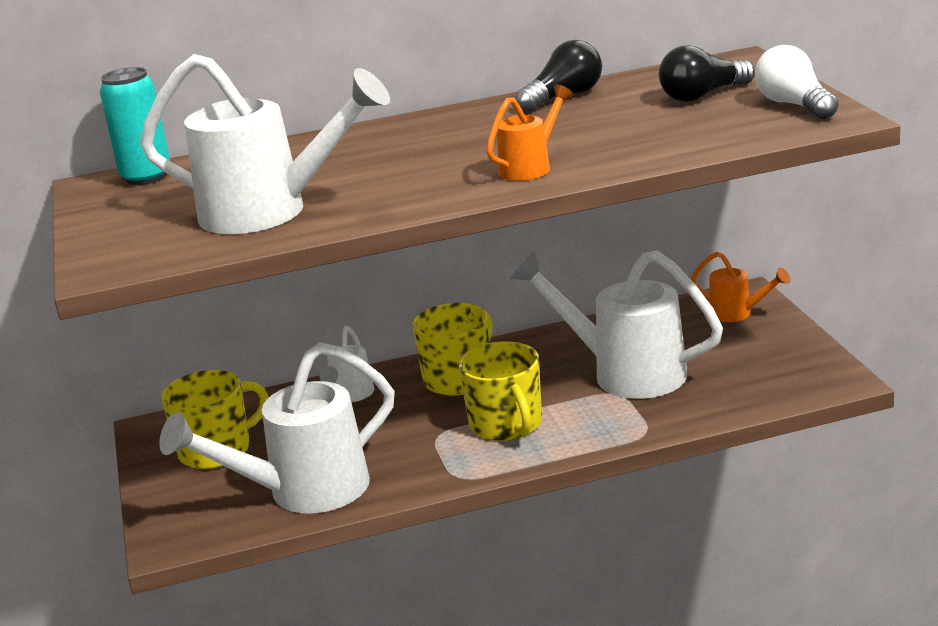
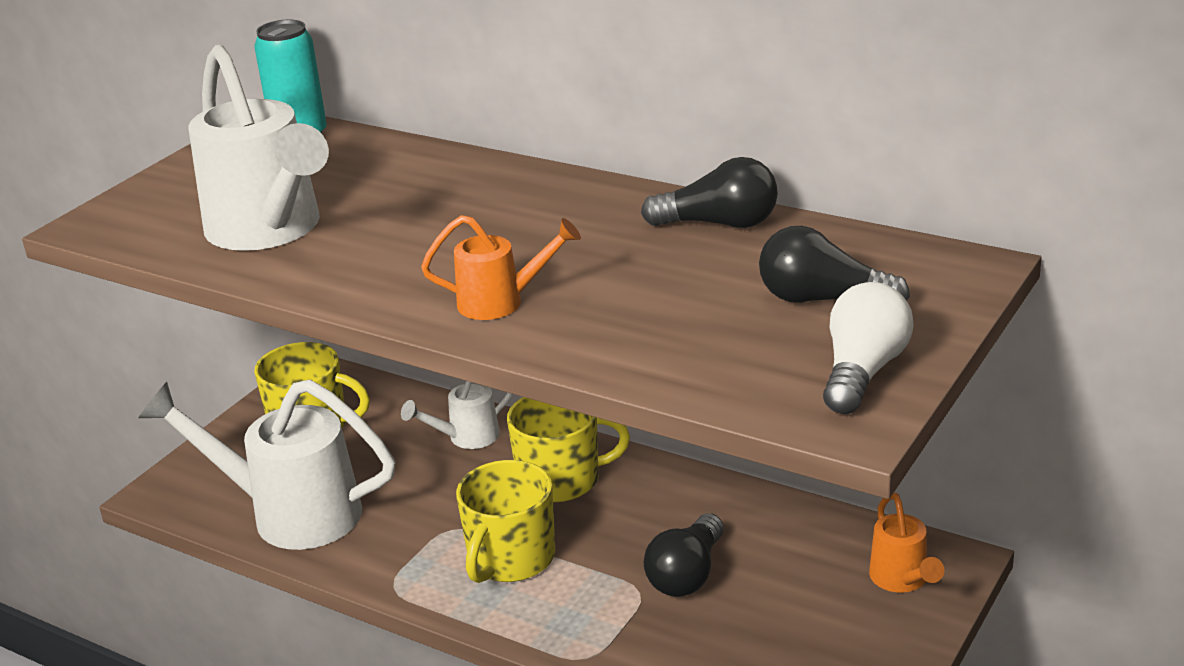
camera: 45 degrees right, 5 degrees up
white watering can [510,251,723,399] -> black light bulb [644,513,724,597]

